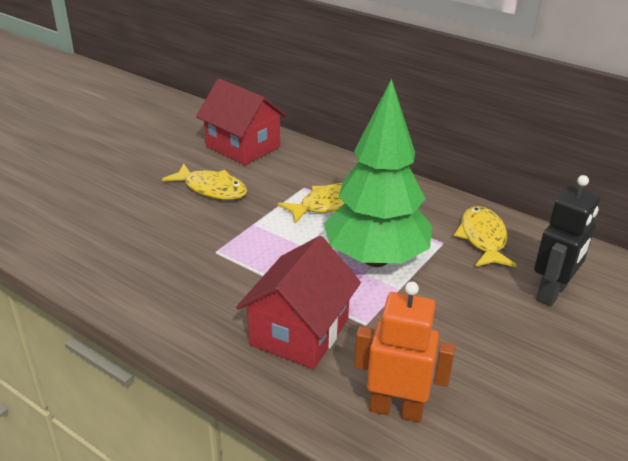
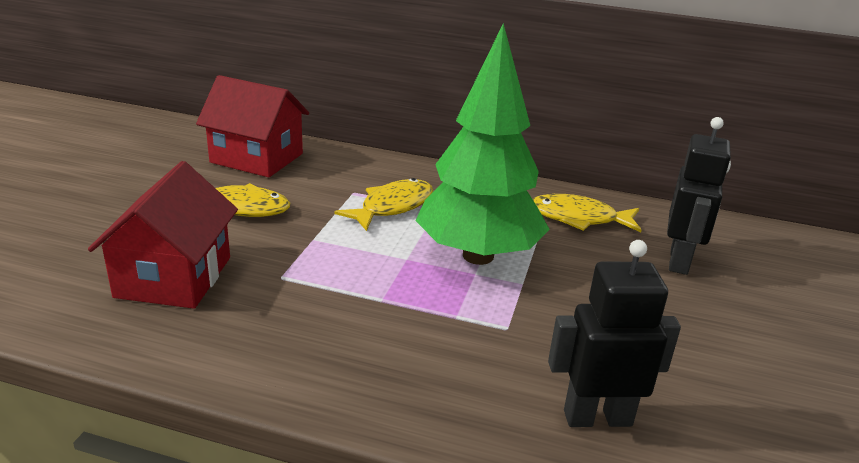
camera: 20 degrees left, 5 degrees down
red house [236,236,361,369] -> red house moved to [88,161,238,309]
orange robot [354,282,455,422] -> black robot [548,240,681,427]
yellow fish [454,206,517,267] -> yellow fish turned 60 degrees counterclockwise [533,194,641,232]

